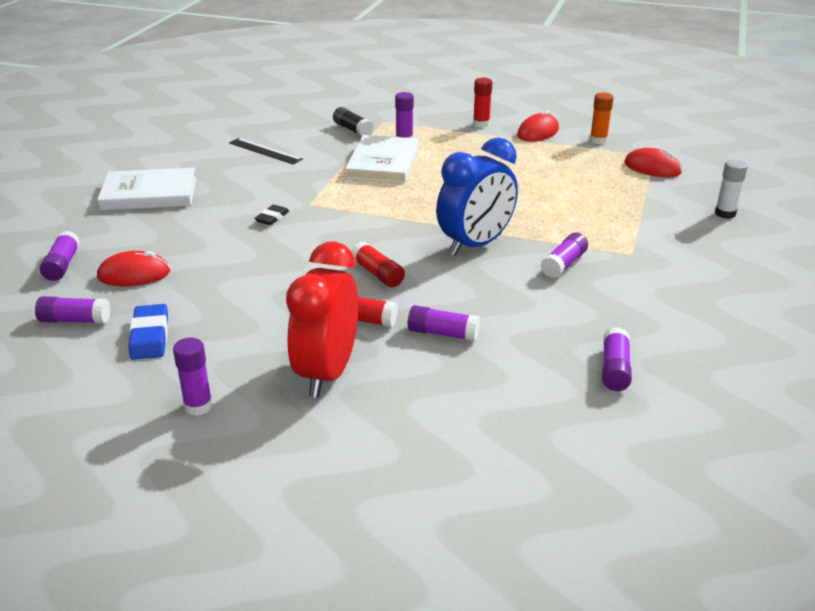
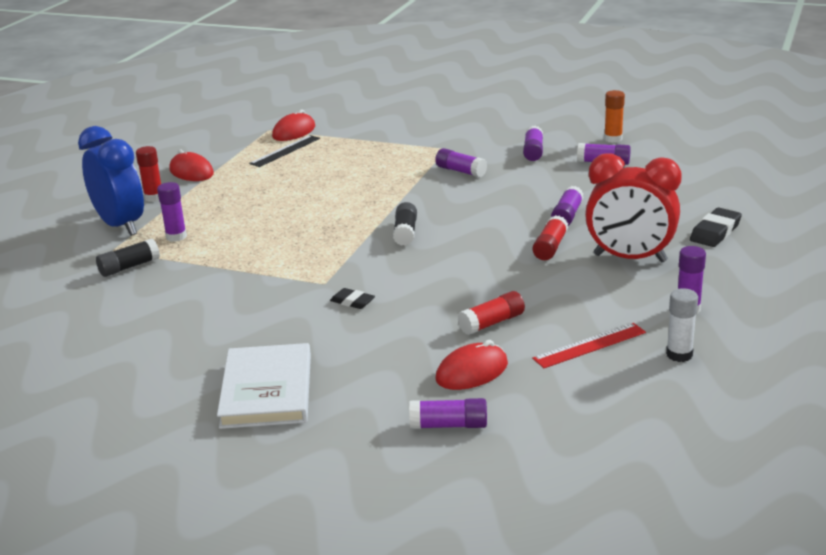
camera: 85 degrees left, 5 degrees down
purple glue stick [35,296,110,324] -> purple glue stick moved to [523,125,543,161]
red mouse [97,251,170,286] -> red mouse turned 60 degrees clockwise [436,340,508,390]
blue eraser [129,304,168,360] -> red ruler [532,323,646,368]
black ruler [229,138,303,165] -> black ruler moved to [249,135,320,167]
white book [345,135,419,183] -> none
red glue stick [352,242,405,287] -> red glue stick moved to [458,291,525,335]
blue clock [436,137,518,256] -> blue clock moved to [78,126,144,236]
orange glue stick [590,92,614,144] -> orange glue stick moved to [604,90,625,143]
white glue stick [715,159,748,219] -> white glue stick moved to [666,288,698,362]
none -> black glue stick [393,202,417,246]
none -> black eraser [690,208,742,247]

